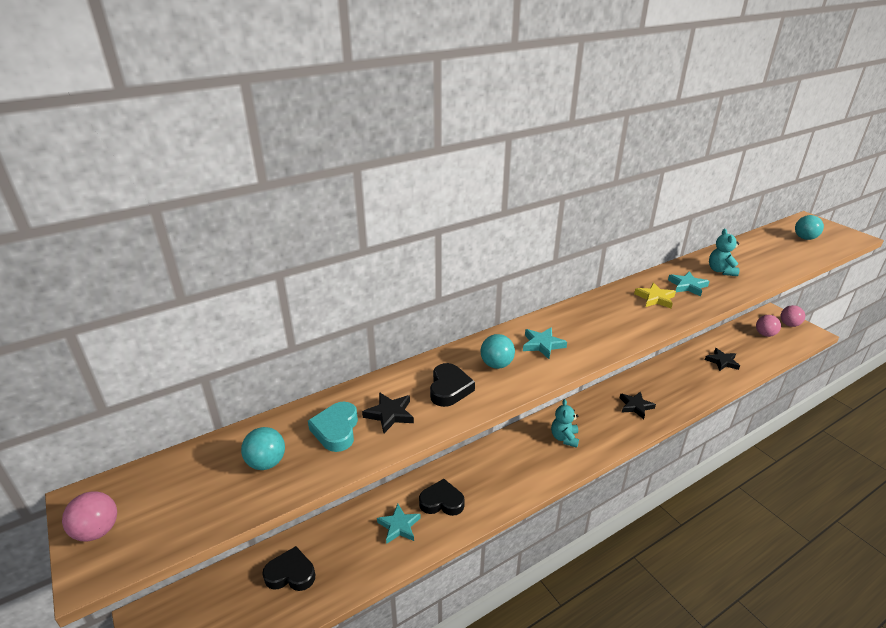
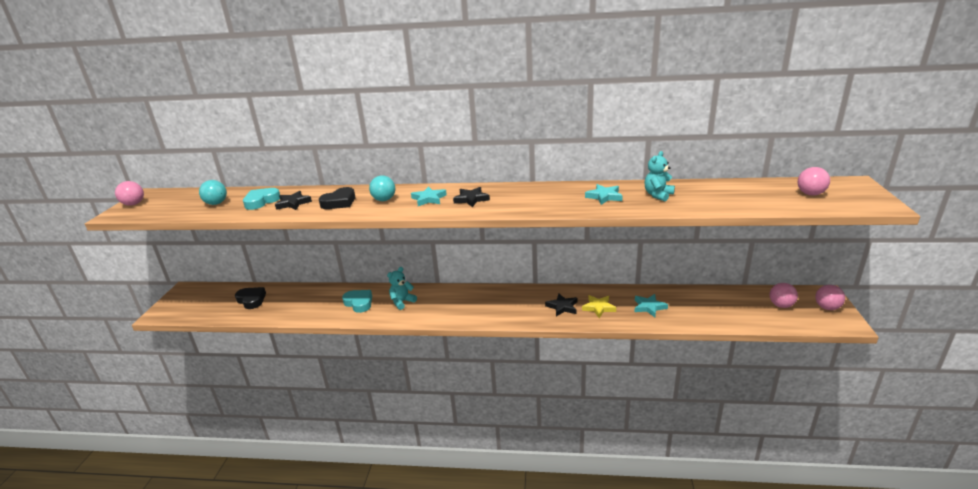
camera: 40 degrees right, 5 degrees down
turquoise star [377,504,421,544] -> turquoise star moved to [634,294,668,317]
black heart [419,479,465,516] -> turquoise heart [342,290,372,313]
turquoise teddy bear [551,399,579,448] -> turquoise teddy bear moved to [387,267,417,310]
yellow star [634,283,676,308] -> yellow star moved to [582,295,616,318]
black star [705,348,740,371] -> black star moved to [453,187,490,207]
turquoise ball [795,215,824,240] -> pink ball [798,167,830,195]

